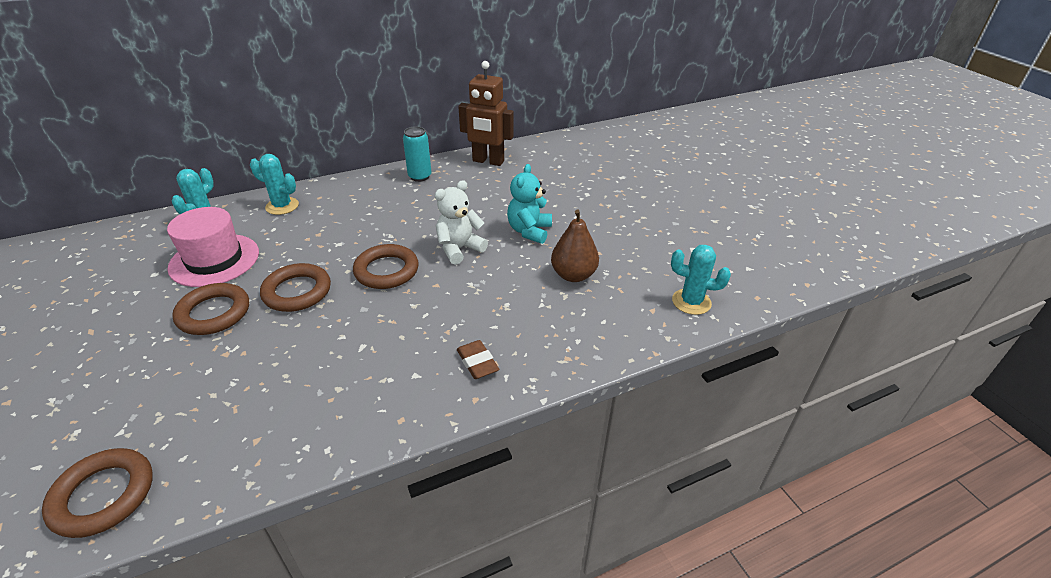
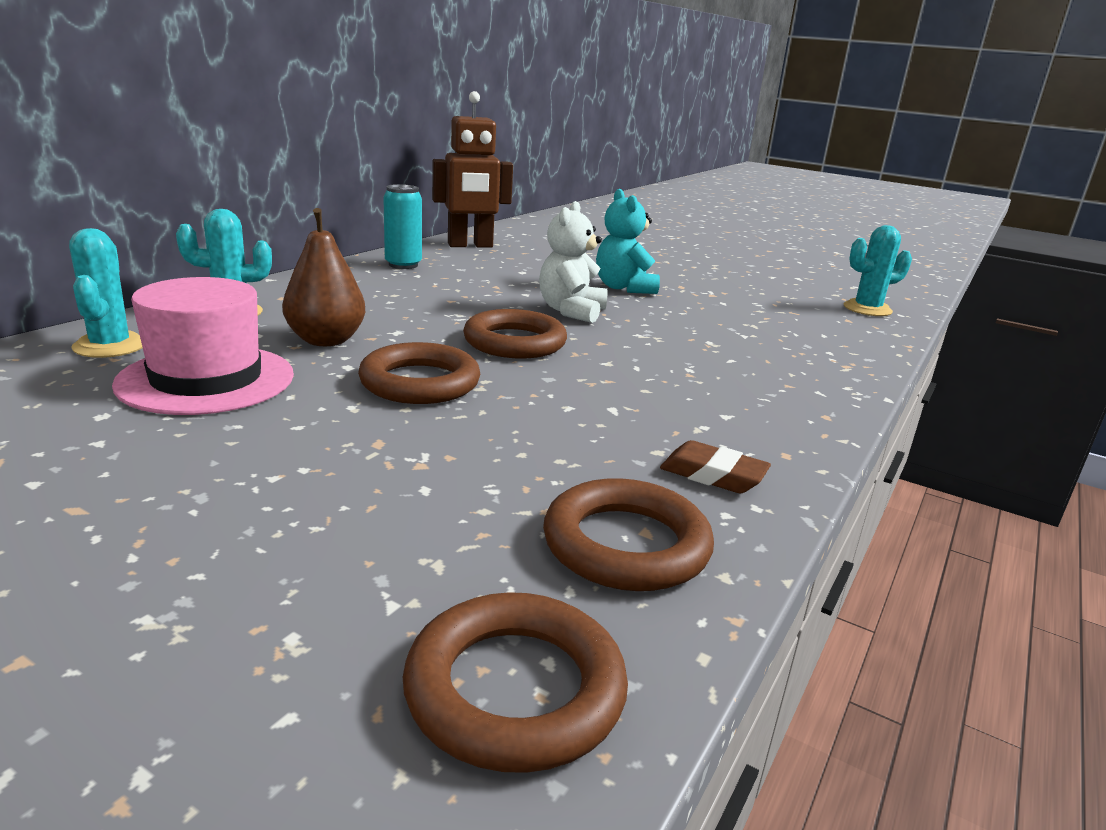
camera: 35 degrees left, 15 degrees down
brown ring [172,283,249,335] -> brown ring moved to [543,478,714,591]
brown eraser [457,340,499,379] -> brown eraser moved to [660,440,771,493]
brown pear [551,210,599,282] -> brown pear moved to [282,208,365,346]

